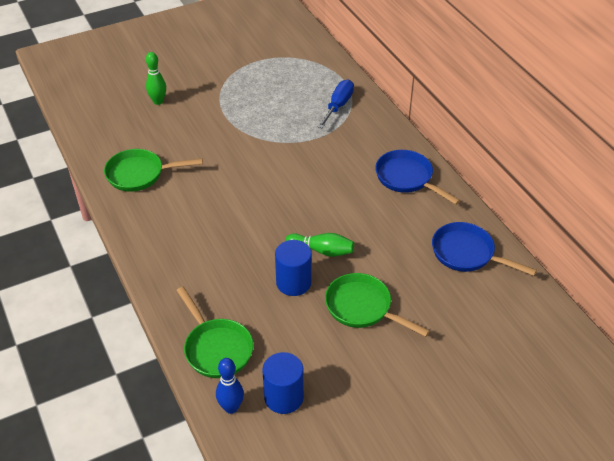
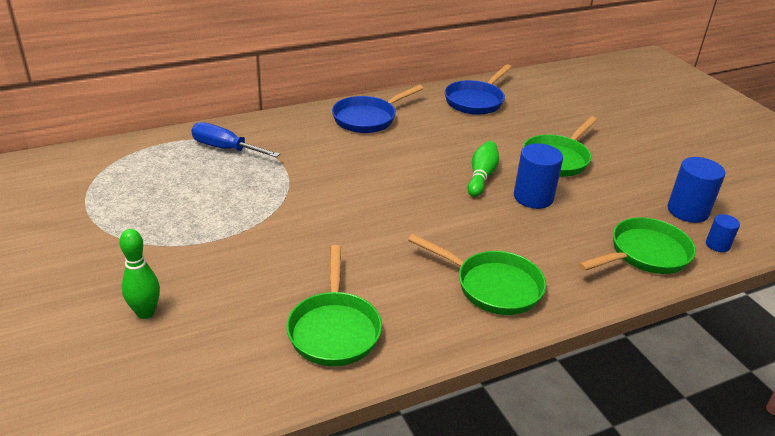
camera: 90 degrees left, 10 degrees down
blue bowling pin [216,358,244,414] -> blue cylinder [706,214,740,252]
none -> green pan [408,234,546,315]

